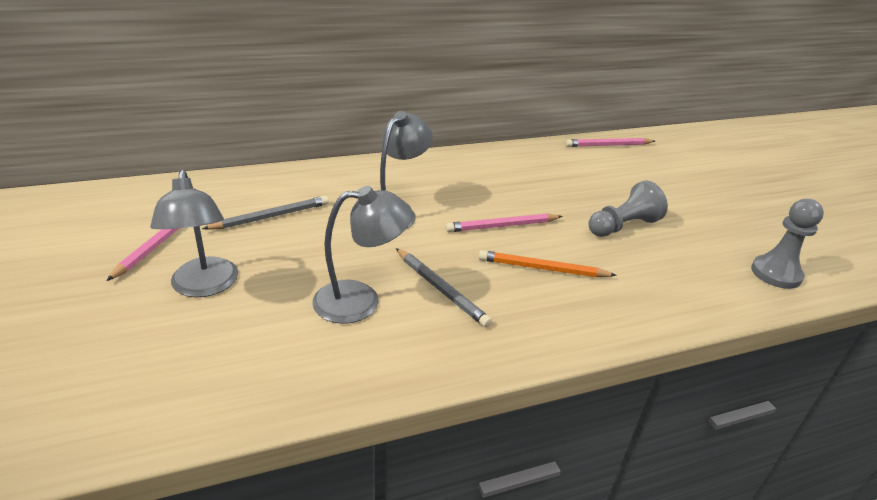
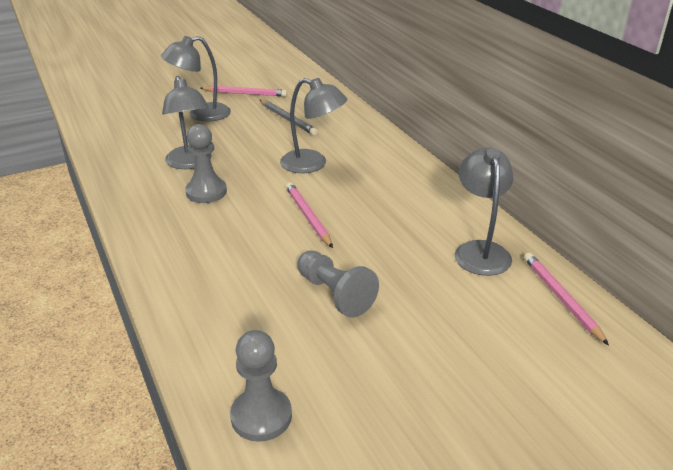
camera: 85 degrees right, 0 degrees up
grey pencil [396,248,492,327] -> grey pawn [185,124,227,203]
orange pencil [479,250,617,277] -> none
none -> grey lamp [455,147,513,276]

